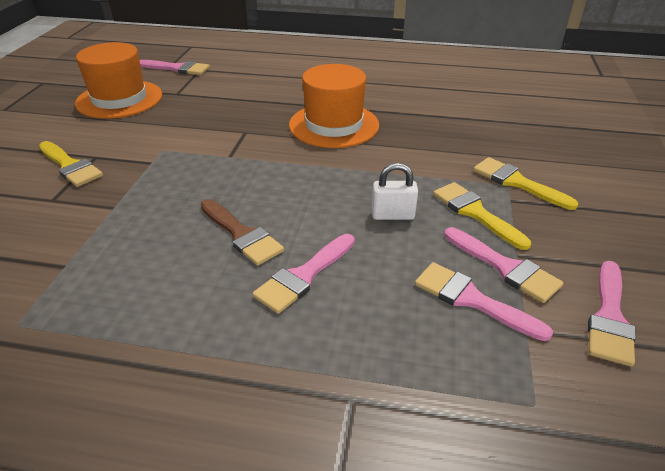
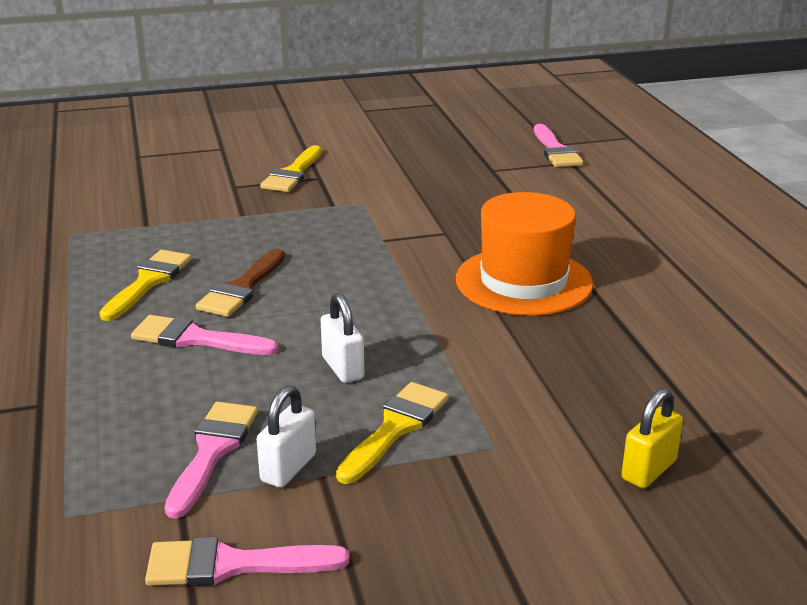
camera: 65 degrees right, 10 degrees down
orange hat [75,42,162,119] -> none
pink brush [444,227,564,303] -> white padlock [257,386,316,488]
yellow brush [473,157,578,210] -> yellow brush moved to [99,250,192,321]
none -> yellow padlock [622,388,683,488]

